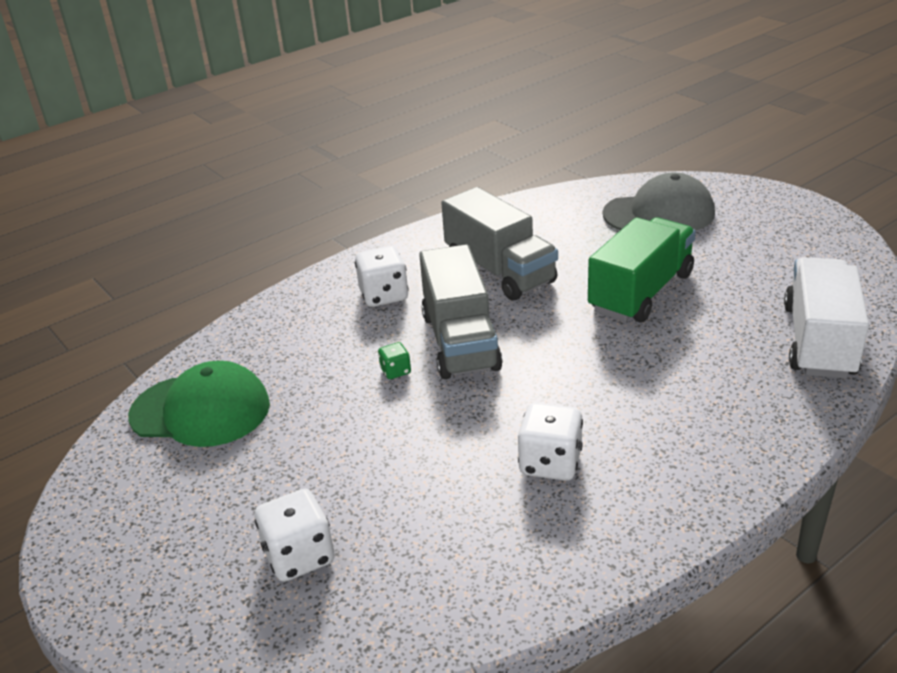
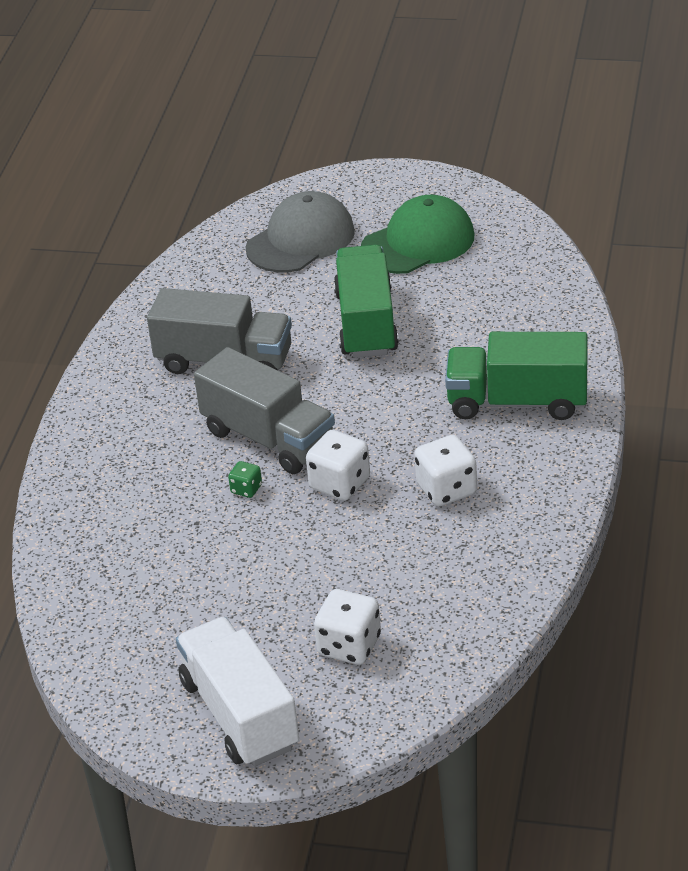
camera: 40 degrees left, 5 degrees up
green cap [128,361,270,447] -> green cap moved to [361,195,474,274]
white dice [355,246,409,307] -> white dice moved to [306,430,370,501]
white truck [784,257,869,379] -> white truck moved to [176,617,299,767]
none -> green truck [445,332,588,420]

